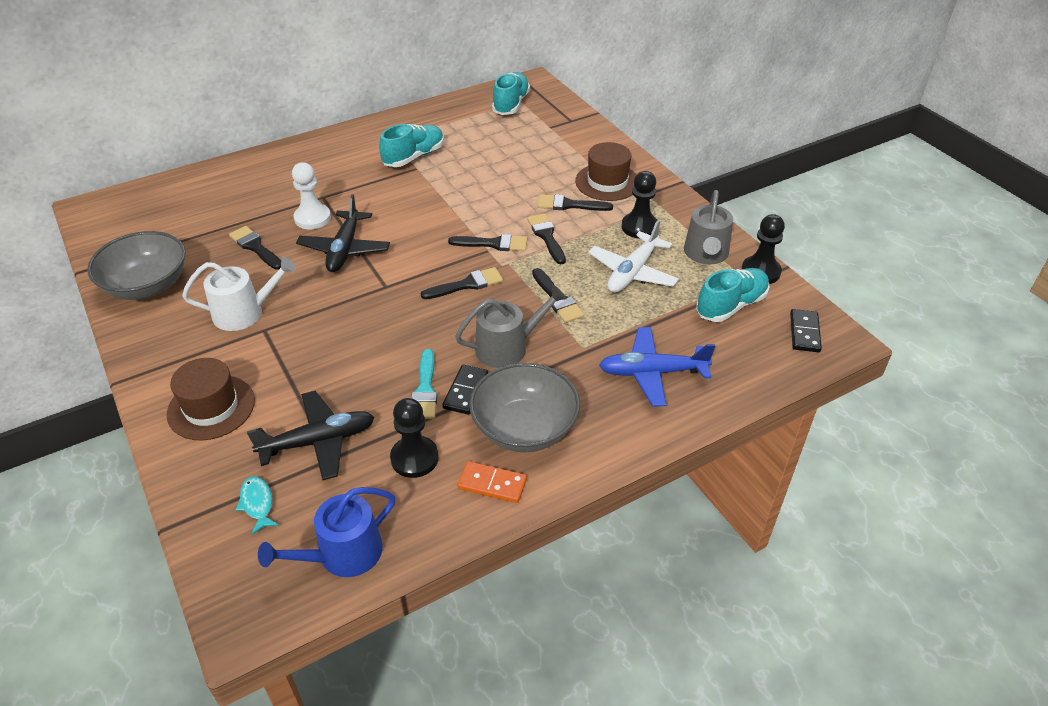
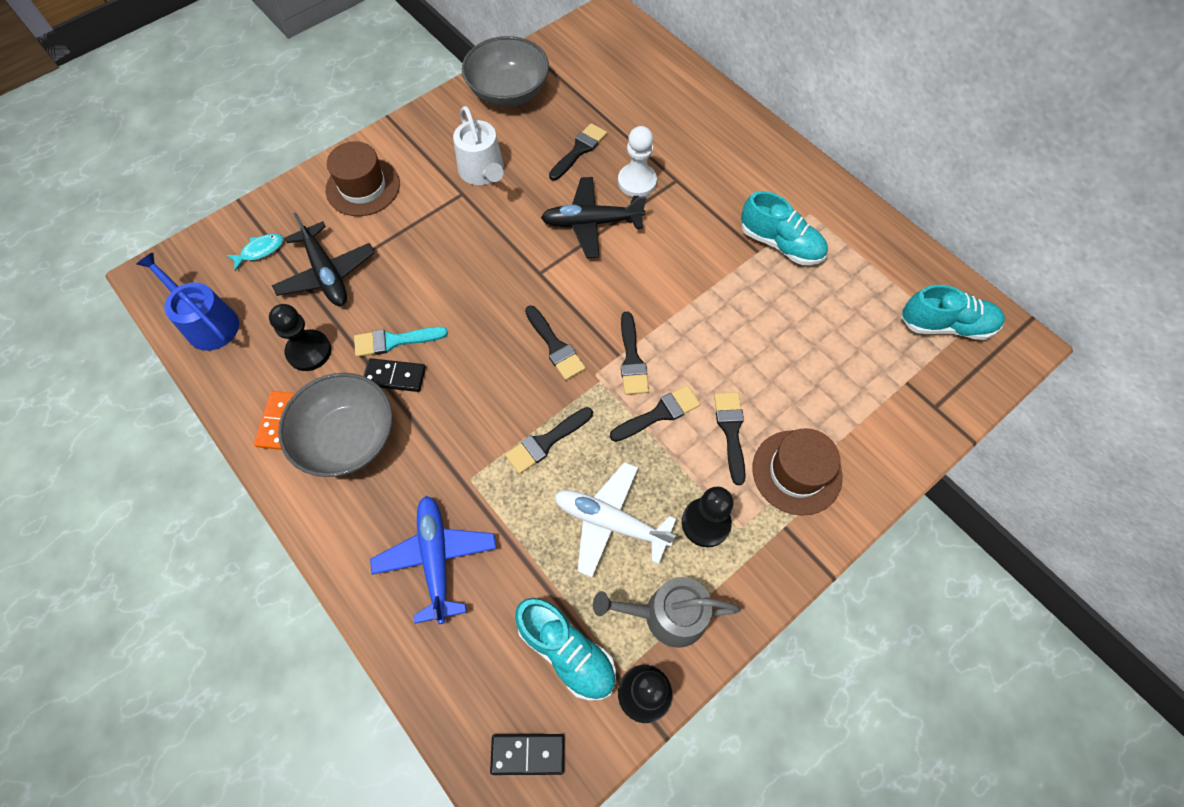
camera: 80 degrees right, 20 degrees up
grey watering can [455,285,567,368] -> none

